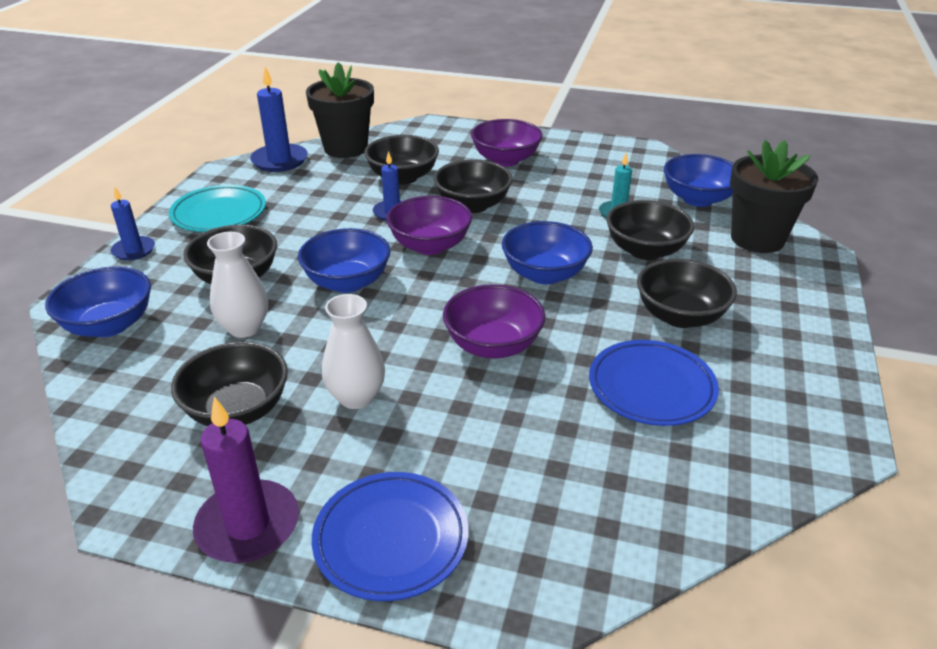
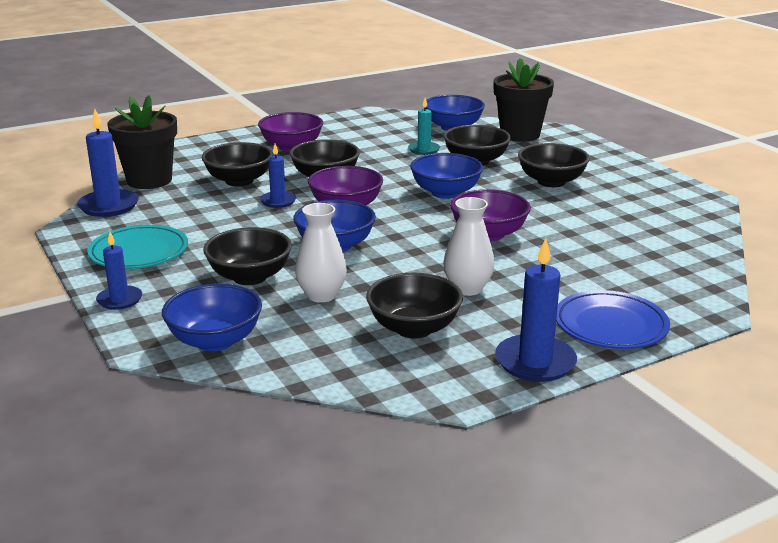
camera: 45 degrees left, 10 degrees down
purple candle [193,397,299,563] -> blue candle [495,238,577,382]
blue plate [589,340,719,426] -> none

